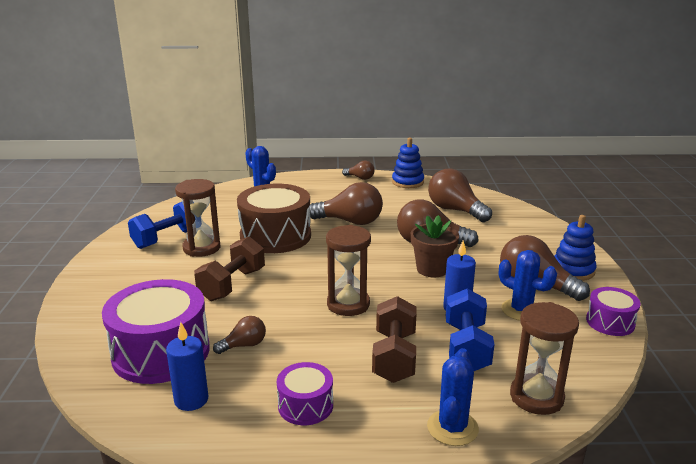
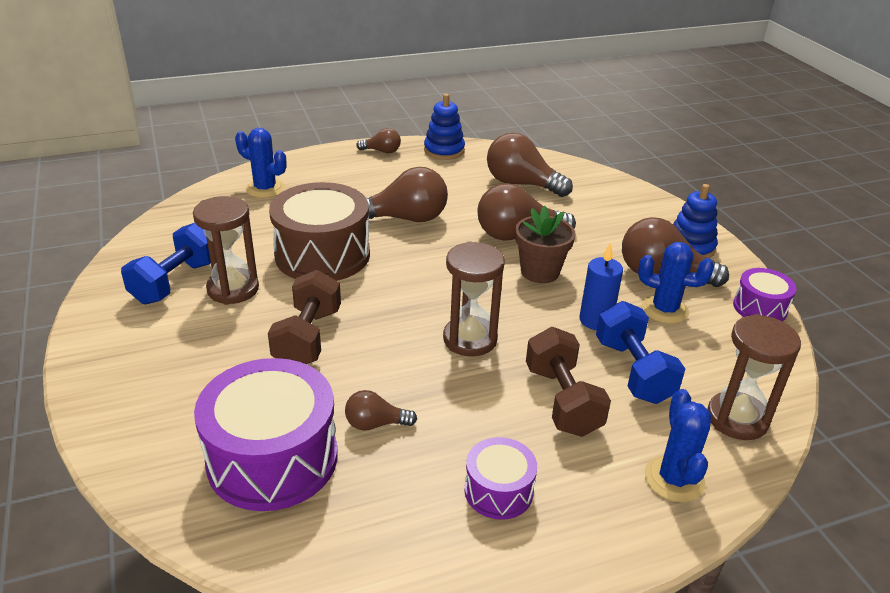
camera: 20 degrees left, 10 degrees up
blue candle [166,322,208,411] -> none
brown light bulb [213,316,266,354] -> brown light bulb turned 135 degrees counterclockwise [345,390,417,431]

